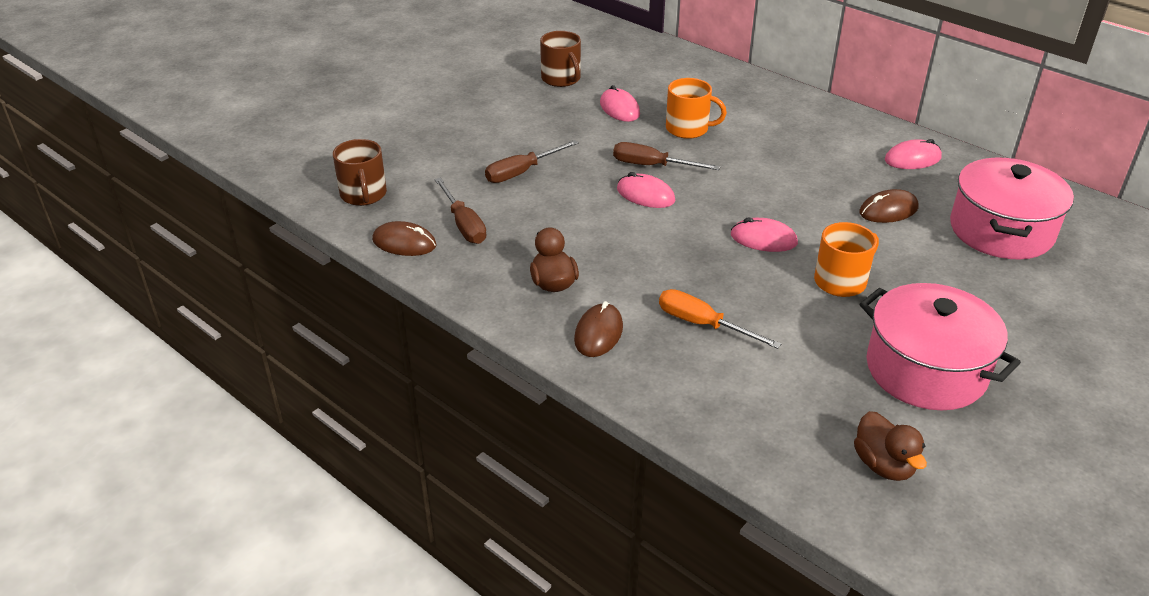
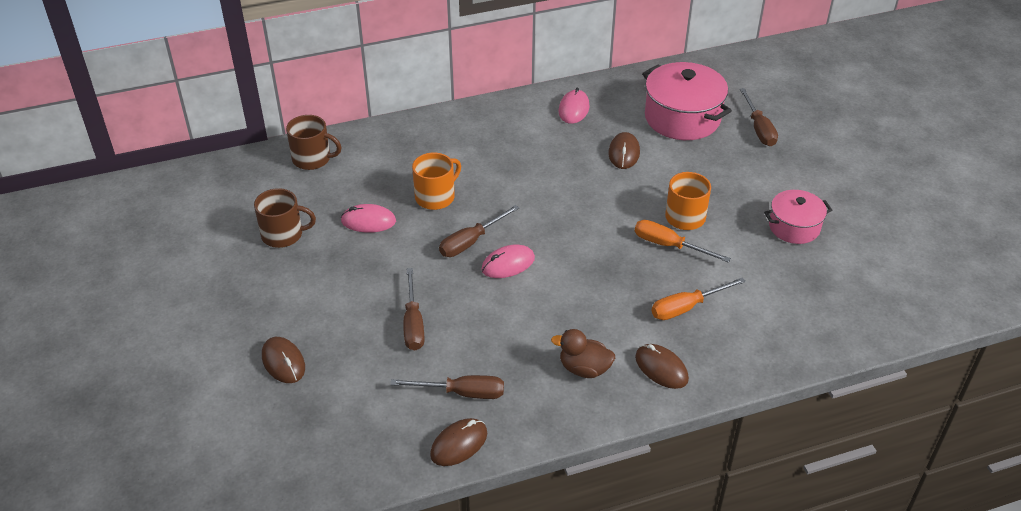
camera: 60 degrees left, 5 degrees up
brown mug [333,139,387,206] -> brown mug moved to [286,115,342,170]
pink mouse [731,218,798,252] -> none
brown duck [854,411,927,481] -> none
pink pot [860,283,1021,410] -> pink pot [764,190,832,244], size x0.60
none -> brown mouse [262,337,305,383]
none -> orange screwdriver [635,220,731,263]
none -> brown screwdriver [740,88,778,146]

